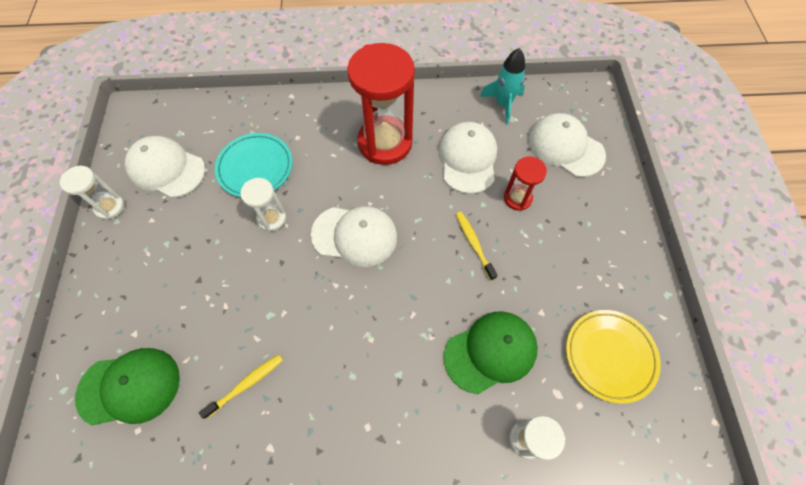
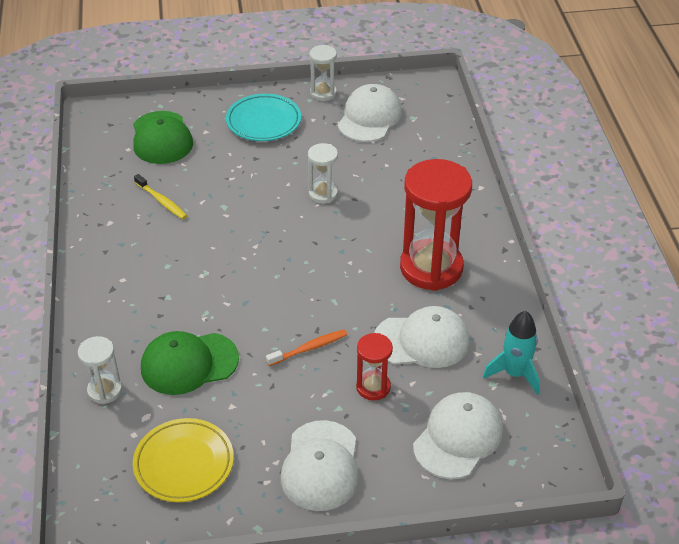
camera: 85 degrees right, 20 degrees down
turquoise plate [215,133,293,197] -> turquoise plate moved to [226,94,301,141]
white cap [311,206,397,267] -> white cap moved to [281,420,359,511]
green cap [444,311,538,394] -> green cap turned 105 degrees clockwise [141,331,239,395]
yellow toothbrush [456,212,498,280] -> orange toothbrush [266,330,347,366]

